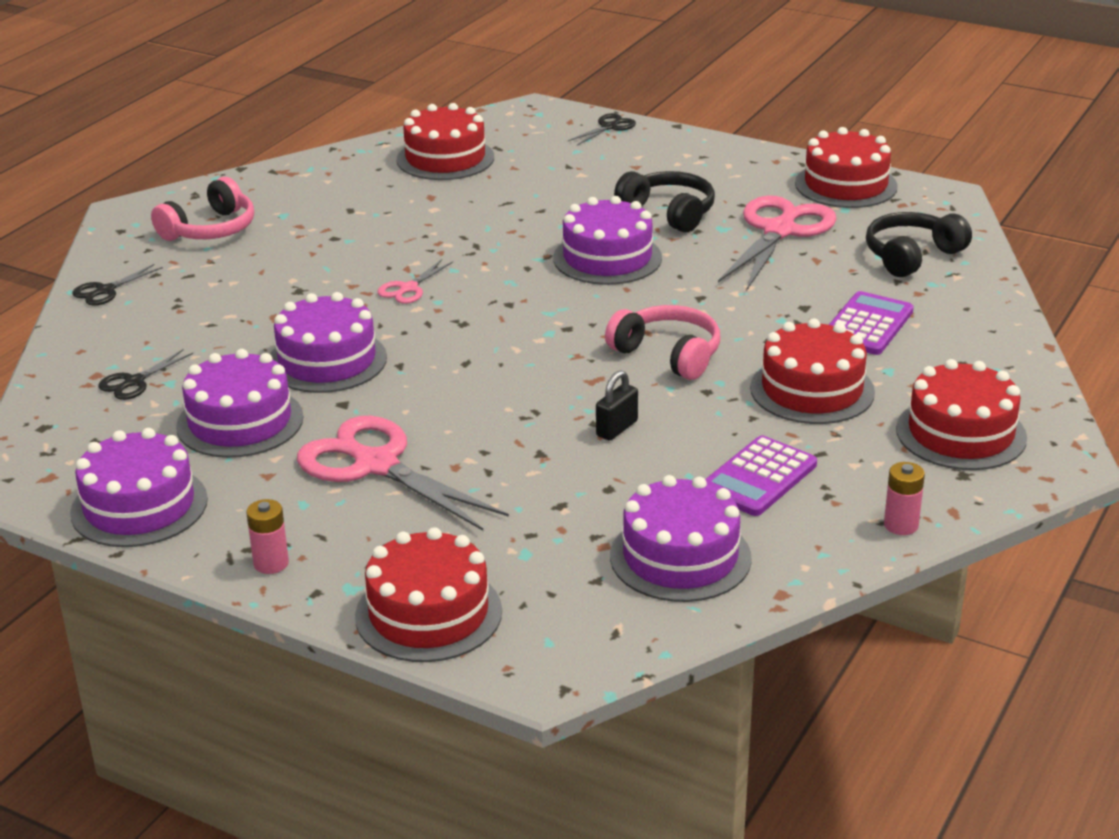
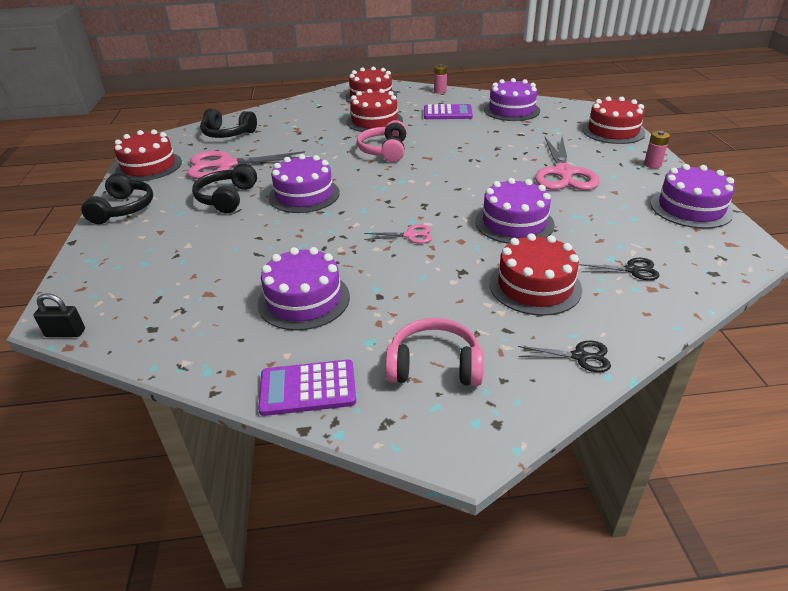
camera: 125 degrees left, 5 degrees up
purple cake [176,349,303,458] -> purple cake moved to [258,247,350,331]
red cake [396,103,494,180] -> red cake moved to [490,233,582,316]
black scissors [568,113,636,145] -> none
black padlock [596,370,638,441] -> black padlock moved to [34,293,85,337]
purple calculator [829,291,914,355] -> purple calculator moved to [258,360,356,416]
none -> black headphones [81,173,153,224]

